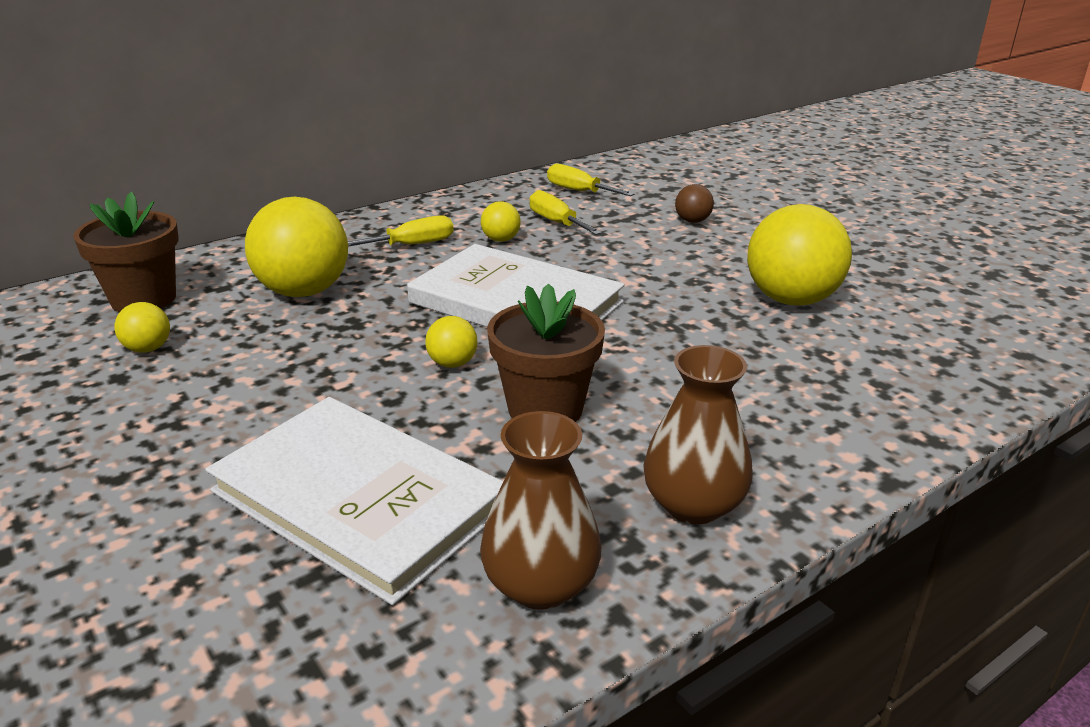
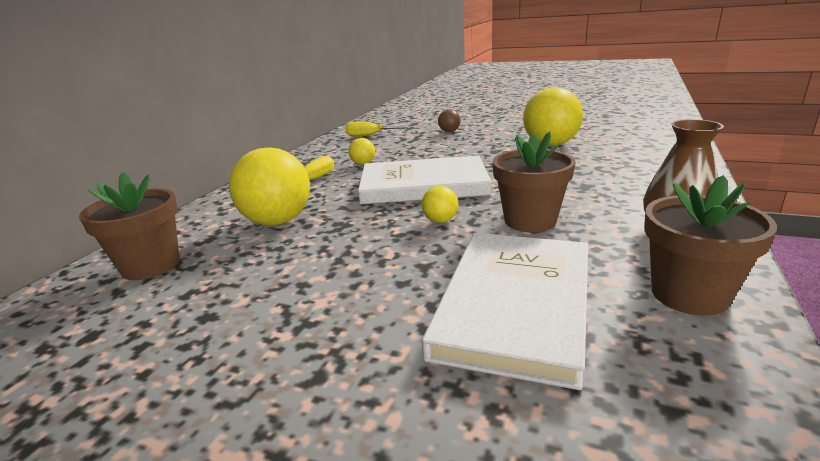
camera: 30 degrees left, 5 degrees down
yellow ball [114,302,170,353] -> none
white book [205,397,503,605] -> white book turned 75 degrees counterclockwise [422,233,588,390]
brown vase [480,411,602,610] -> brown flower pot [644,175,777,316]
yellow screwdriver [530,190,602,235] -> none

